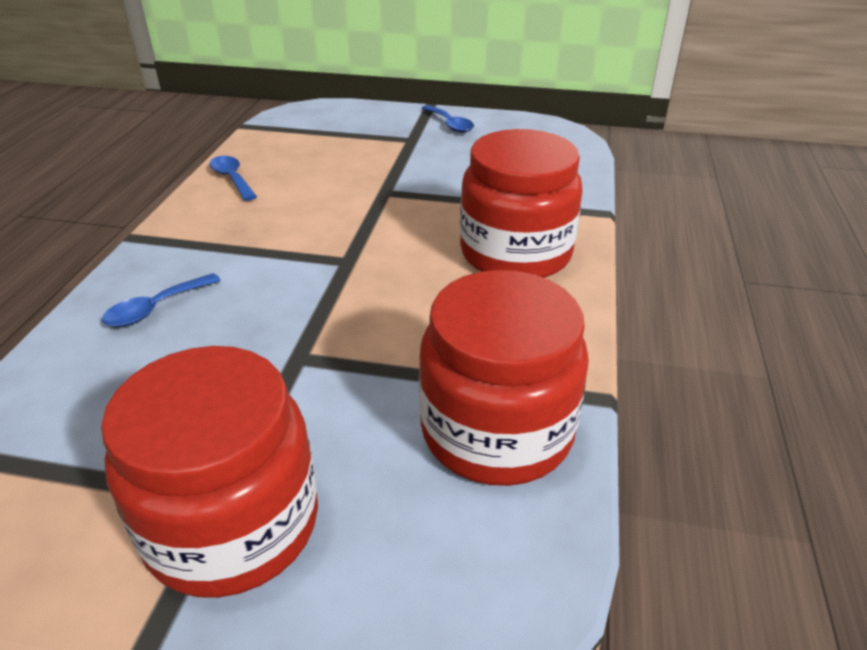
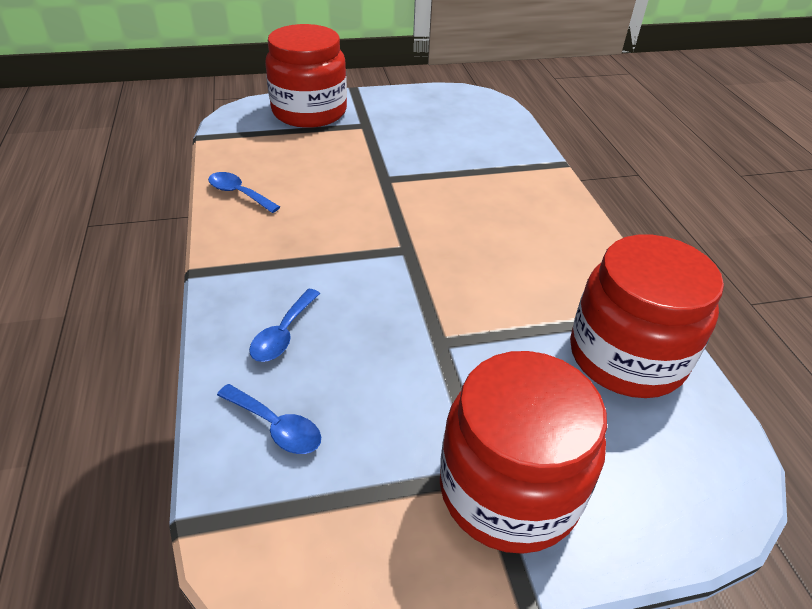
camera: 25 degrees left, 5 degrees up
blue spoon [422,105,474,133] -> blue spoon moved to [217,384,321,454]
red jar [460,129,583,278] -> red jar moved to [265,24,347,128]

